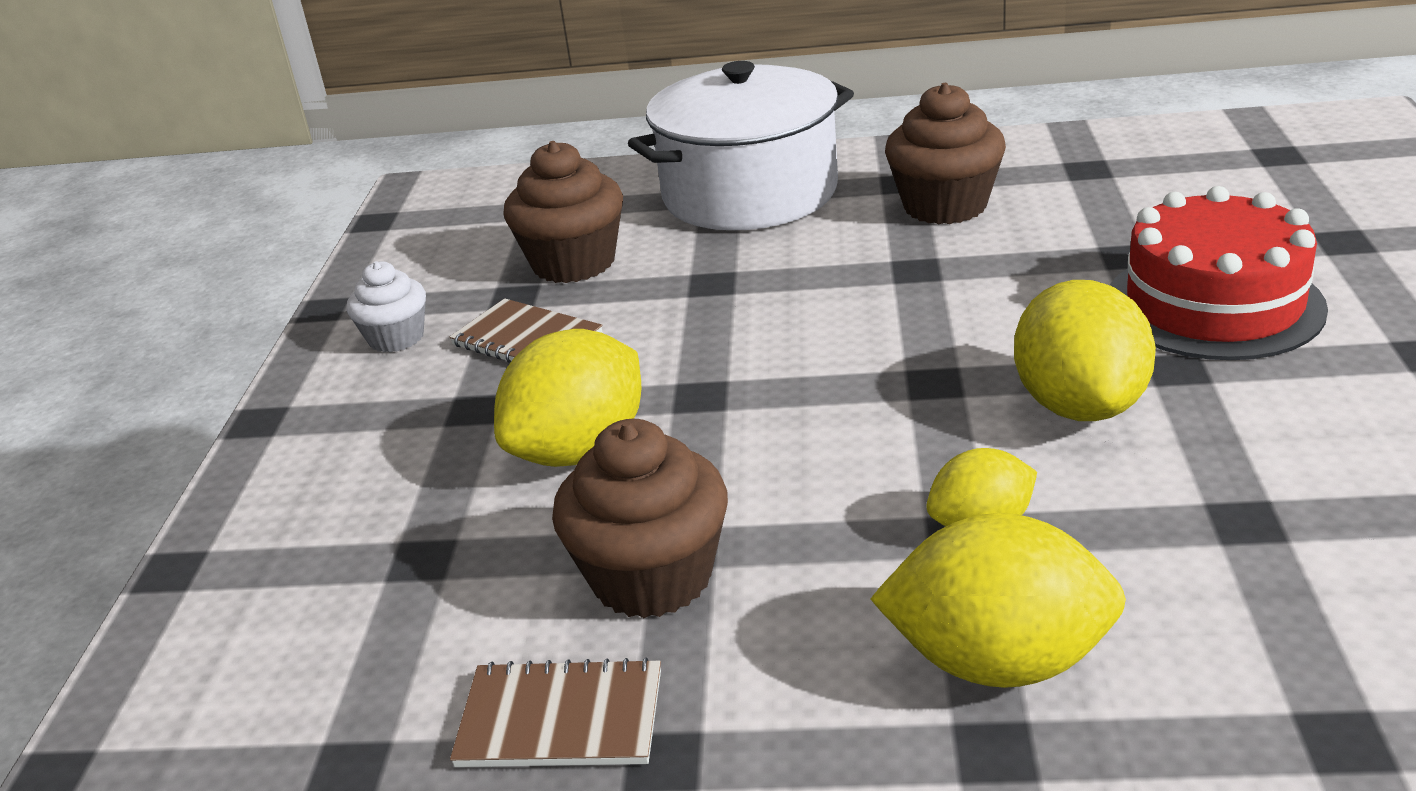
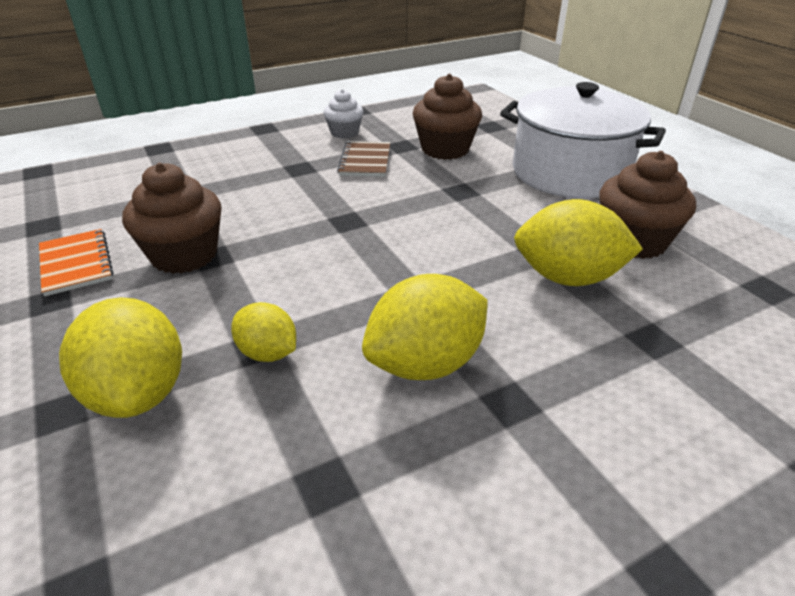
camera: 55 degrees right, 5 degrees up
brown notebook [450,658,661,767] -> orange notebook [39,229,113,296]
yellow lemon [494,329,641,467] -> yellow lemon moved to [514,199,643,286]
red cake [1110,186,1328,360] -> none

